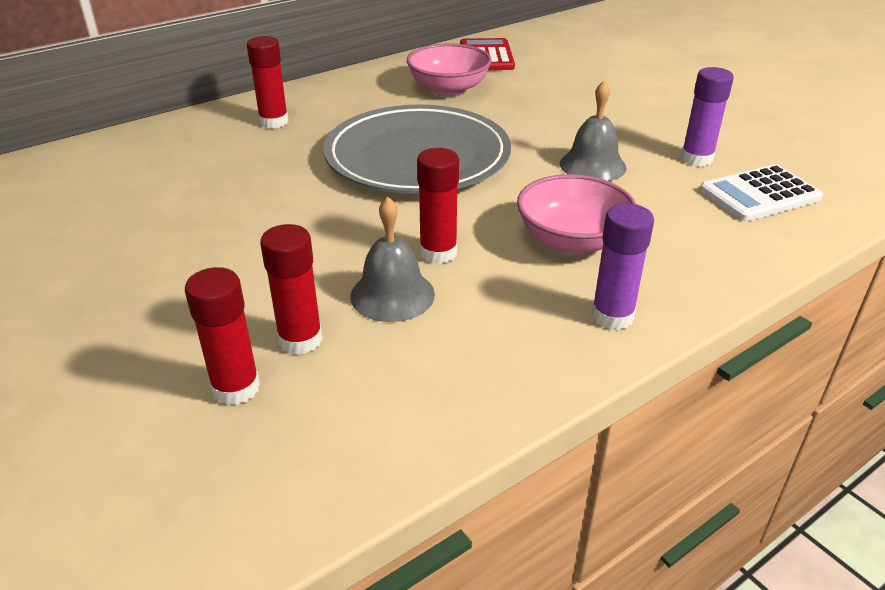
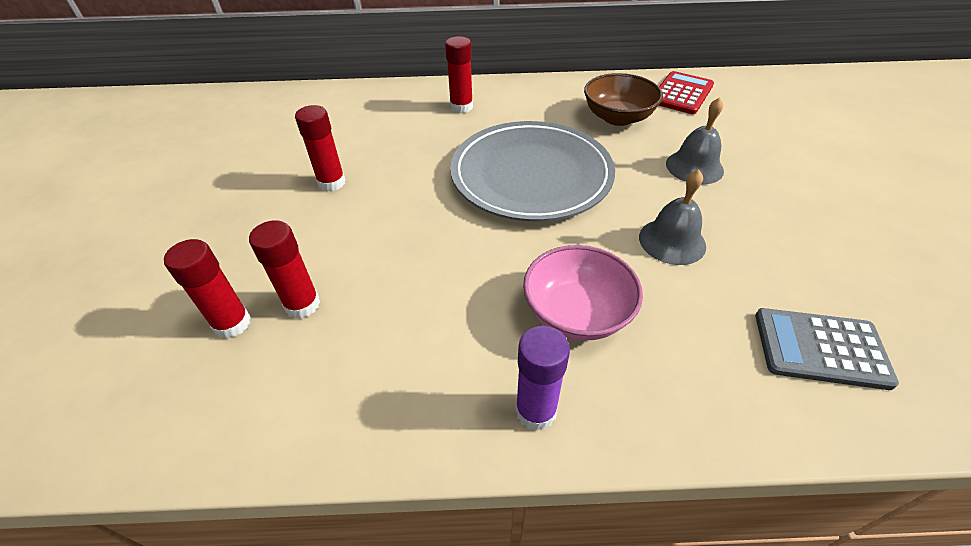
camera: 35 degrees right, 10 degrees up
grey bell [350,197,435,322] -> grey bell moved to [666,97,724,184]
pink bowl [407,43,492,96] -> brown bowl [584,73,663,126]
red glue stick [417,148,459,264] -> red glue stick moved to [295,105,346,191]
purple glue stick [681,67,734,166] -> none
white calculator [700,164,823,221] -> grey calculator [755,308,899,390]

